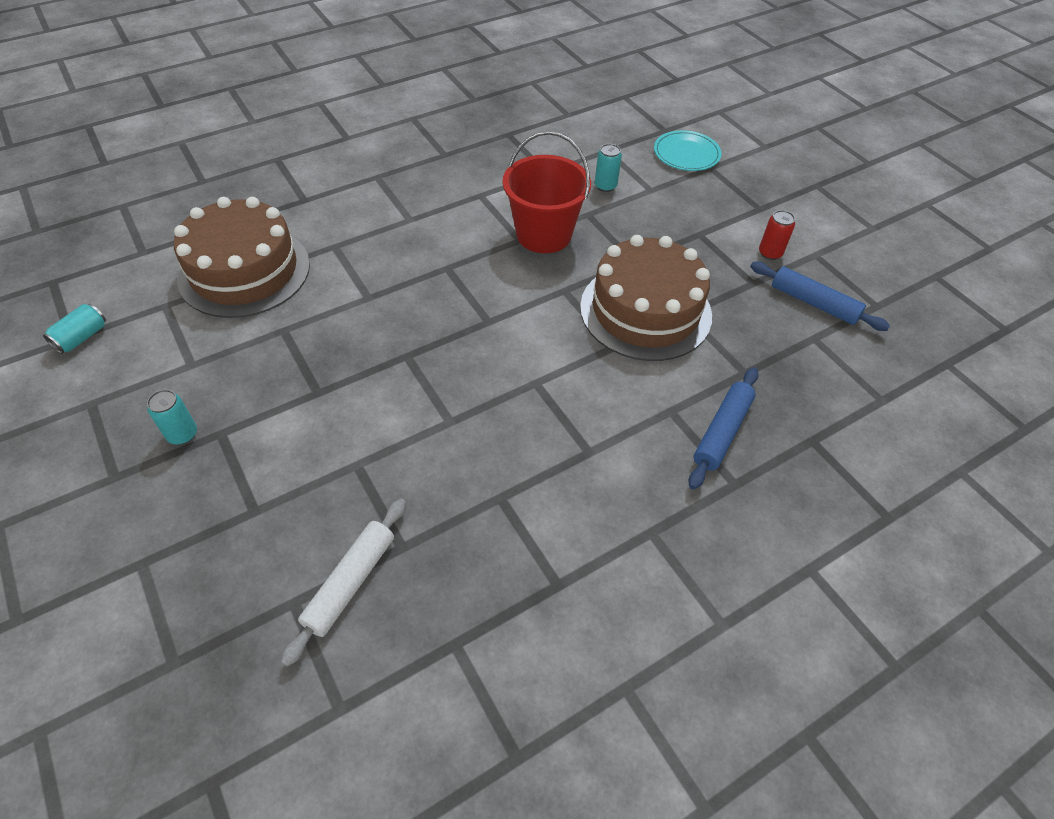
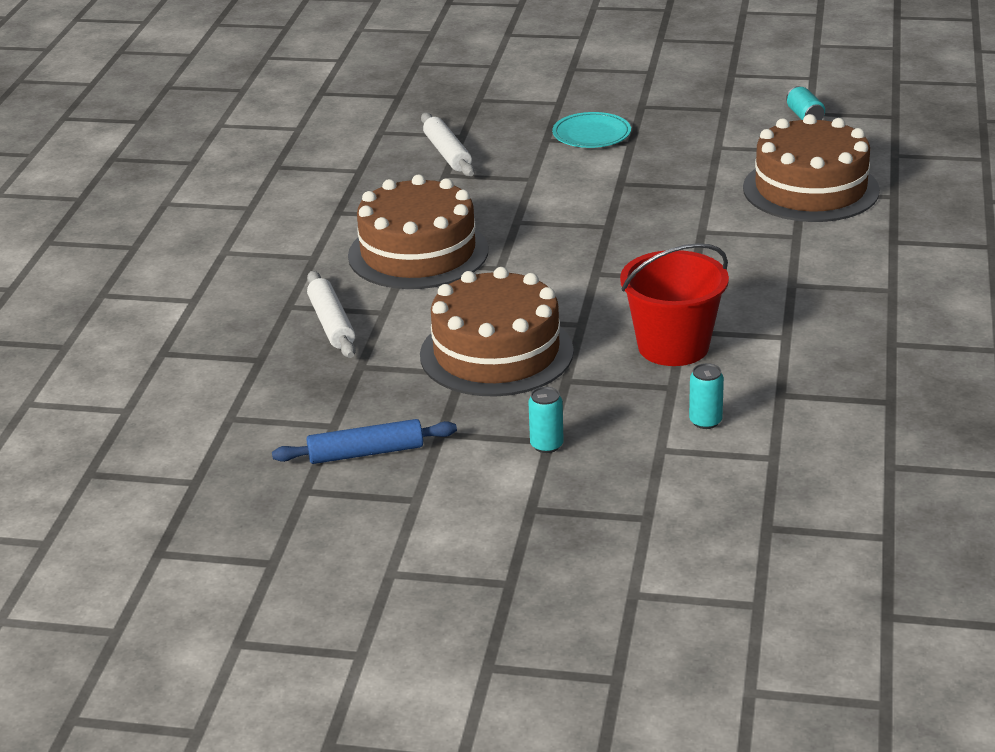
camera: 135 degrees right, 20 degrees down
turquoise can [147,390,197,445] -> turquoise can moved to [528,387,564,453]
turquoise plate [654,130,722,171] -> turquoise plate moved to [552,112,631,148]
blue rolling pin [689,367,759,489] -> white rolling pin [307,271,356,358]
red can [759,210,795,260] -> none
none -> brown cake [348,175,488,289]

